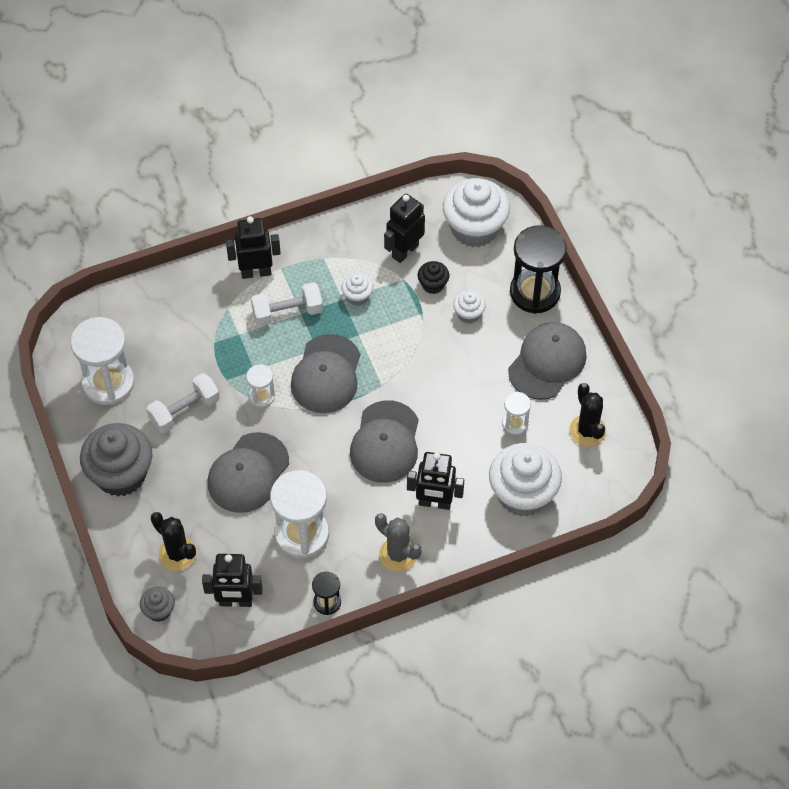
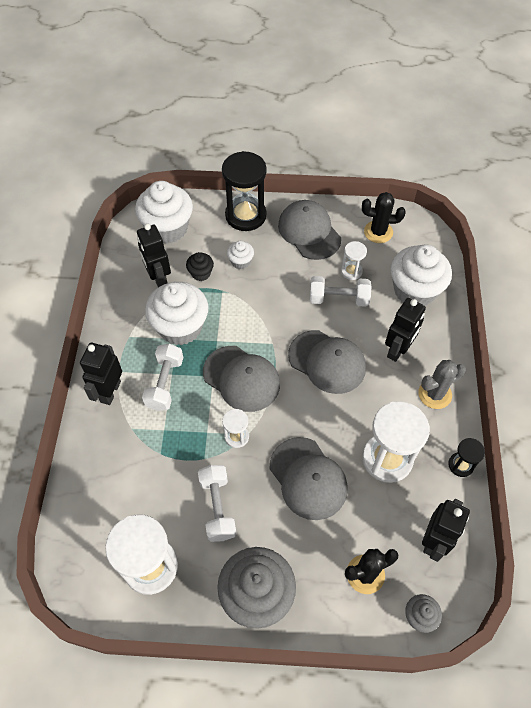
camera: 65 degrees left, 0 degrees up
white cupcake [341,273,373,306] -> white cupcake [145,282,208,345], size x2.13
none -> white dumbbell [310,276,371,307]

